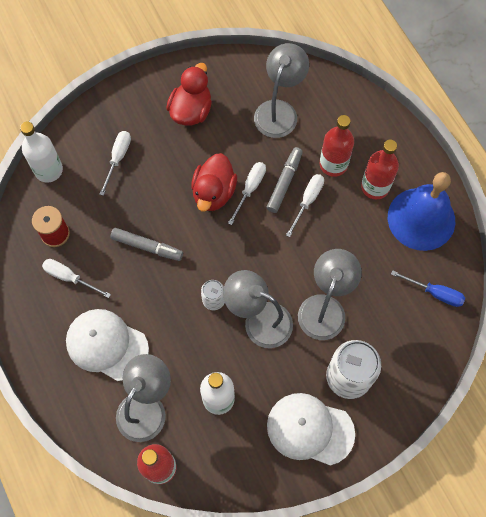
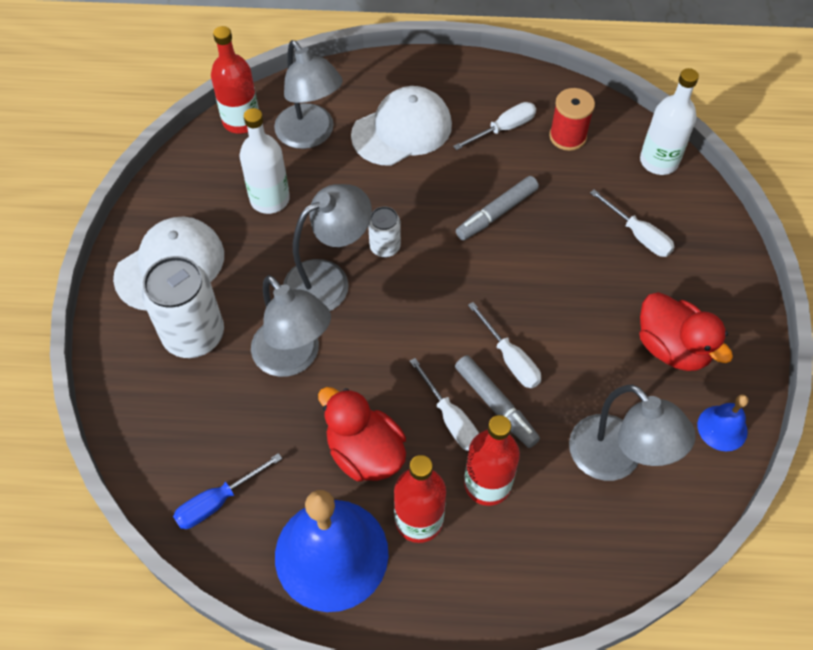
camera: 120 degrees right, 10 degrees down
red duck [191,153,237,212] -> red duck moved to [318,387,406,481]
none -> blue bell [697,395,748,451]

